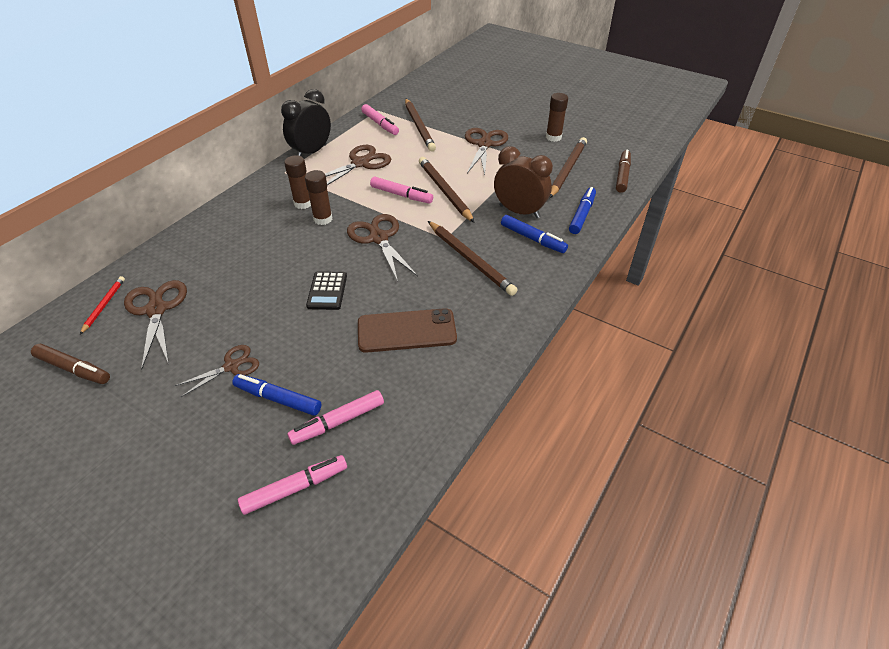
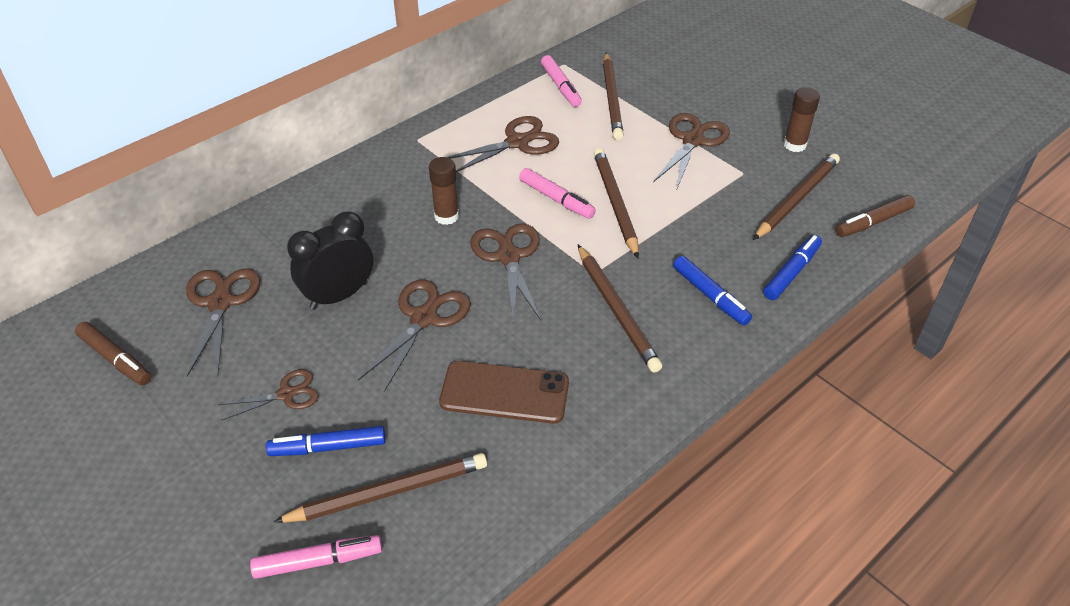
camera: 15 degrees right, 0 degrees up
red pencil [80,276,125,334] -> none
blue marker [232,374,321,416] -> blue marker turned 45 degrees counterclockwise [266,426,386,456]
black clock [281,89,331,156] -> black clock moved to [287,212,373,310]
brown glue stick [284,155,311,209] -> none
pink marker [287,390,384,445] -> brown pencil [274,453,487,523]
black calculator [306,271,347,310] -> brown scissors [358,280,471,392]
brown clock [494,146,553,218] -> none
brown marker [616,150,631,193] -> brown marker turned 150 degrees counterclockwise [836,195,915,237]

